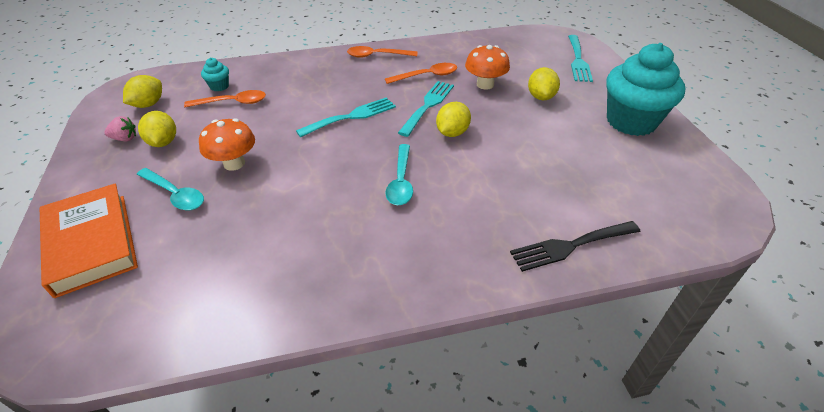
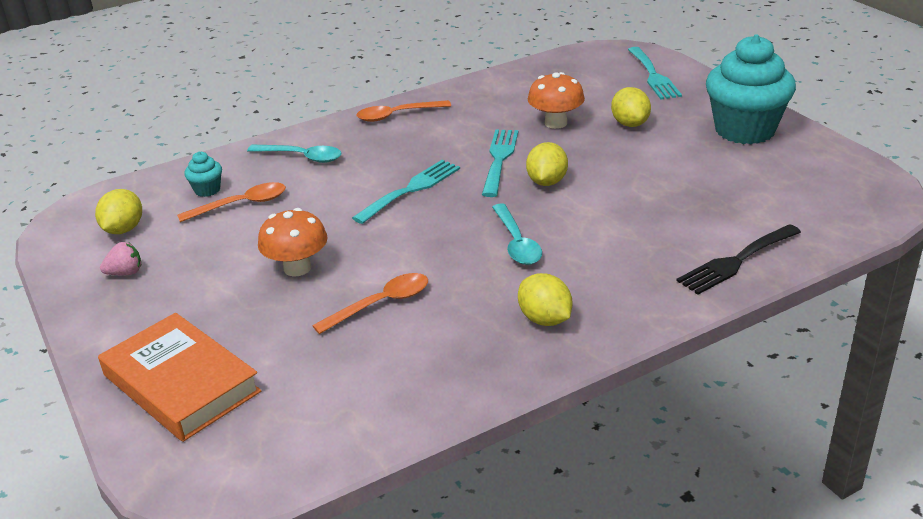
camera: 15 degrees left, 10 degrees down
turquoise spoon [137,168,204,210] -> turquoise spoon moved to [247,145,342,163]
yellow lemon [138,111,176,147] -> yellow lemon moved to [518,273,572,326]
orange spoon [385,63,457,84] -> orange spoon moved to [312,273,428,334]

